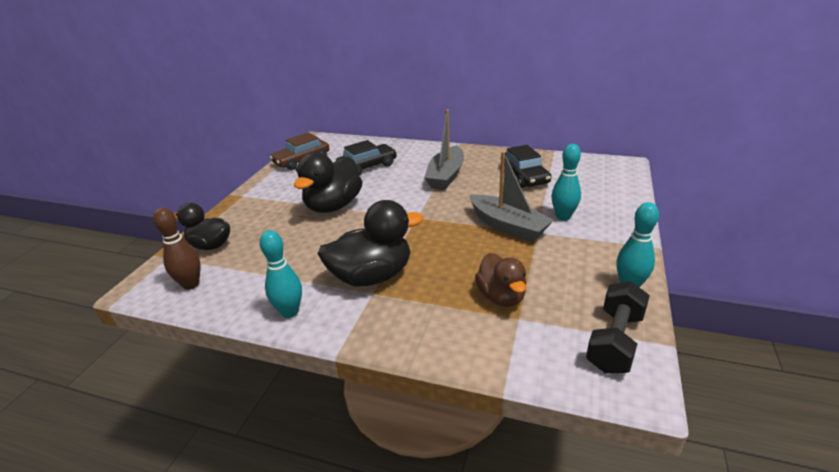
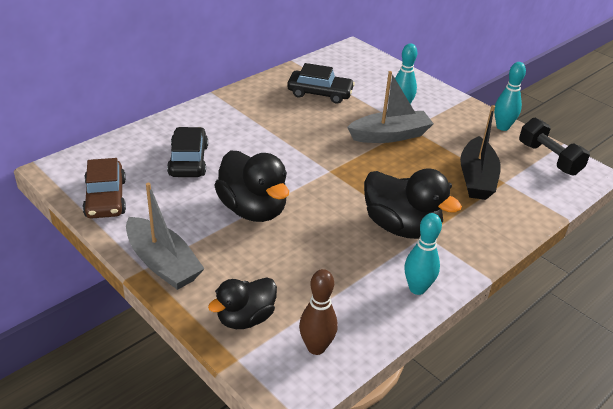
camera: 65 degrees left, 5 degrees up
black duck [318,200,423,286] -> black duck turned 120 degrees clockwise [364,168,462,239]
grey boat [424,109,464,190] -> grey boat moved to [126,183,205,290]
brown duck [475,253,526,307] -> black boat [460,105,501,200]

